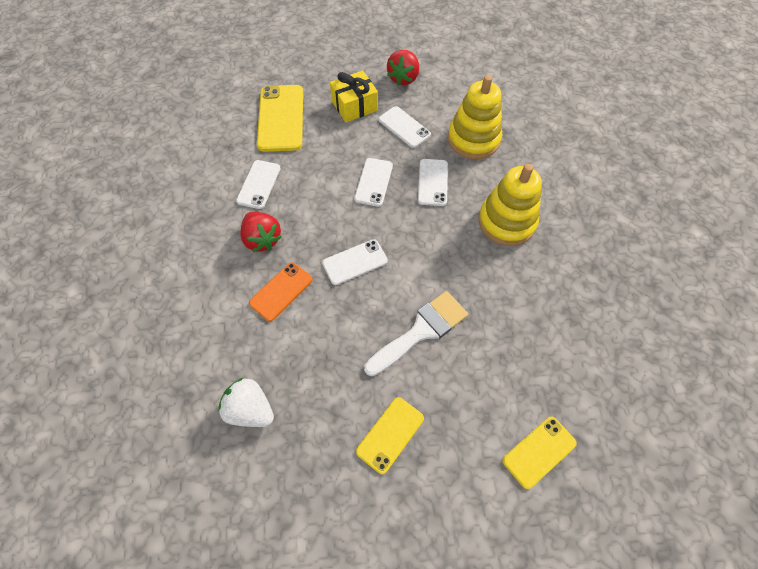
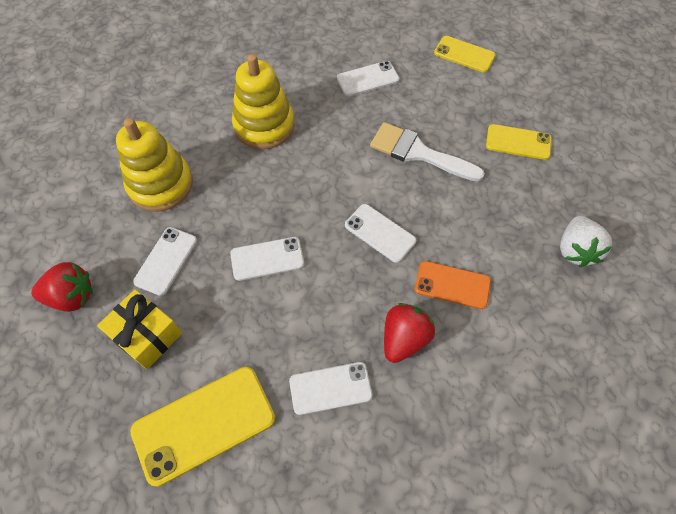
camera: 115 degrees left, 0 degrees up
white phone [418,159,448,206] -> white phone moved to [337,61,399,97]

